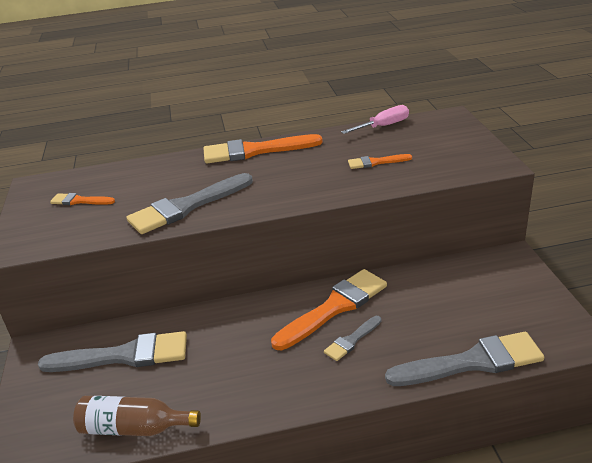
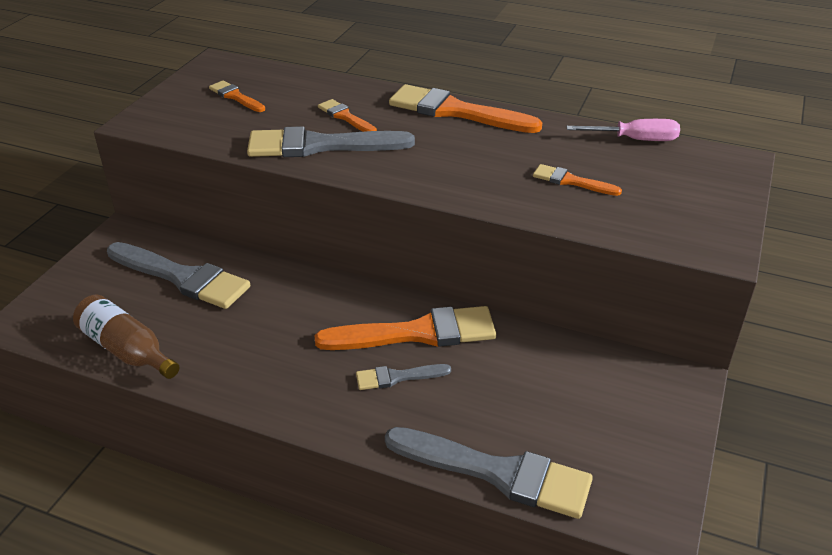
camera: 30 degrees right, 5 degrees up
none -> orange brush [318,99,377,132]

